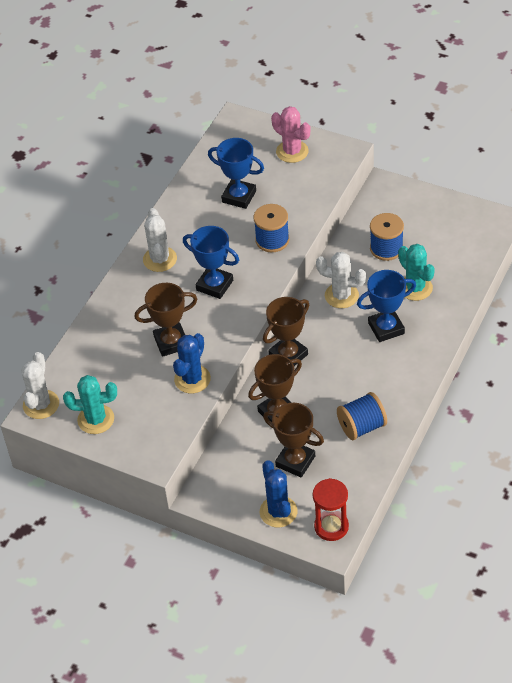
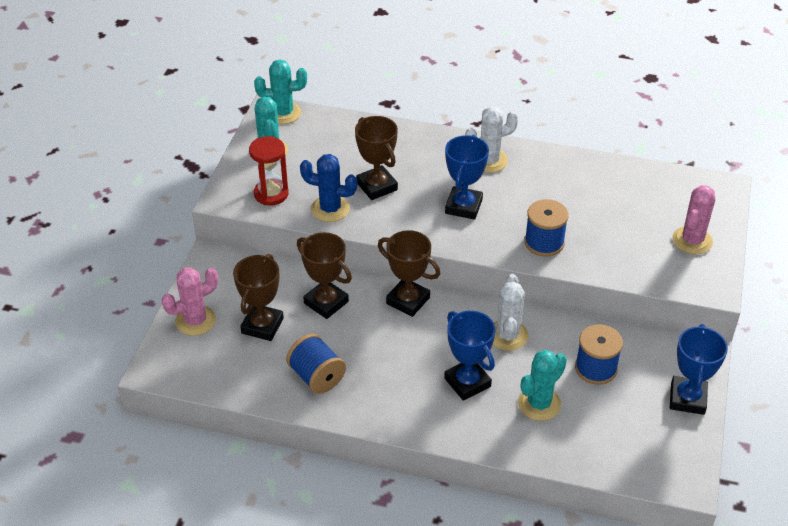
camera: 75 degrees right, 5 degrees down
white cactus [21,352,59,419] -> turquoise cactus [254,59,307,124]
blue trophy [208,138,264,209] -> blue trophy moved to [670,324,728,415]
blue cactus [260,460,297,527] -> pink cactus [162,267,218,336]
red hourglass [313,478,349,541] -> red hourglass moved to [249,136,289,206]

